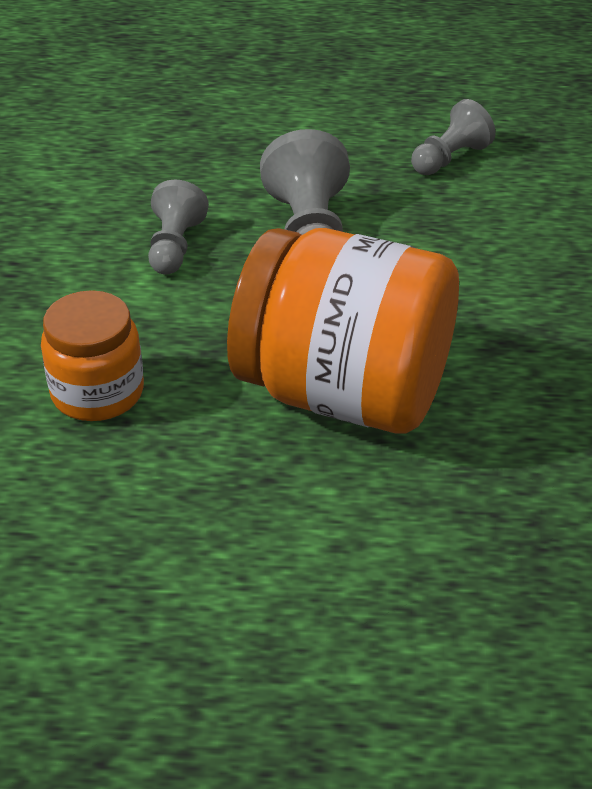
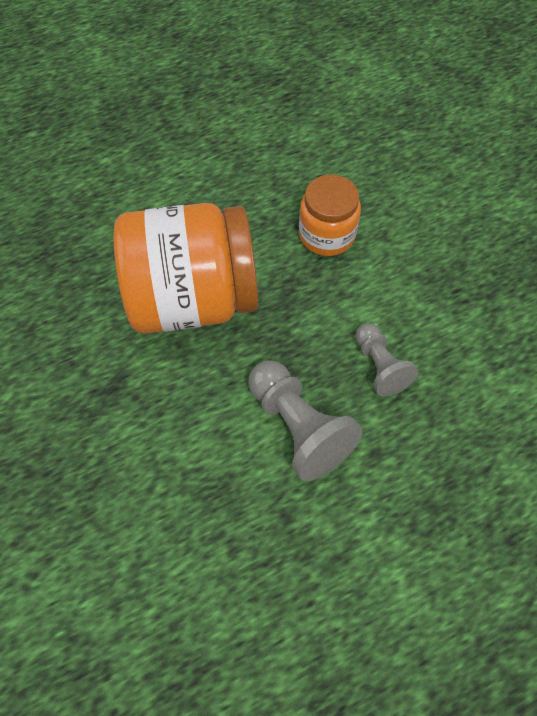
camera: 150 degrees right, 20 degrees up
grey pawn [411,99,496,175] -> none

